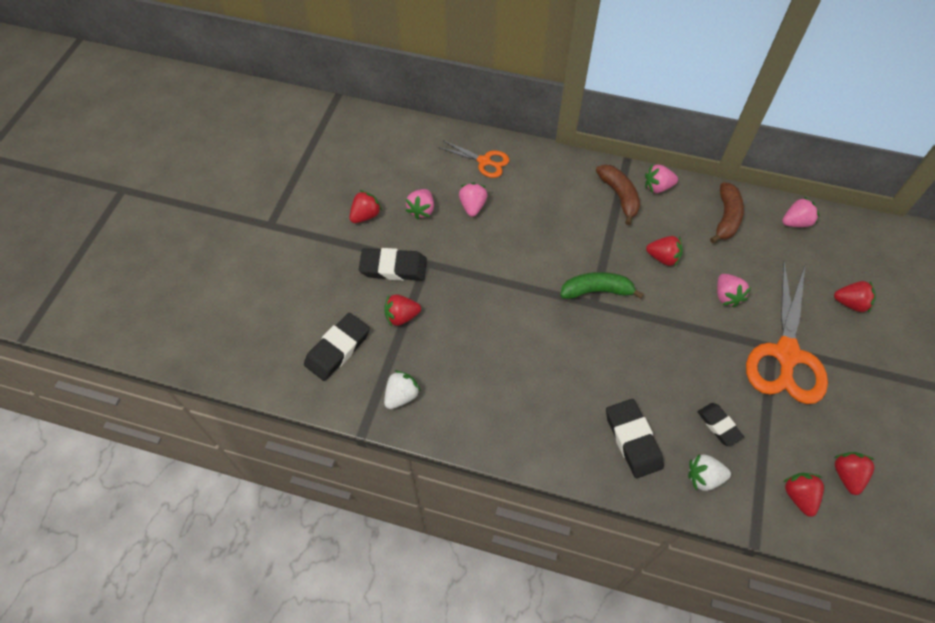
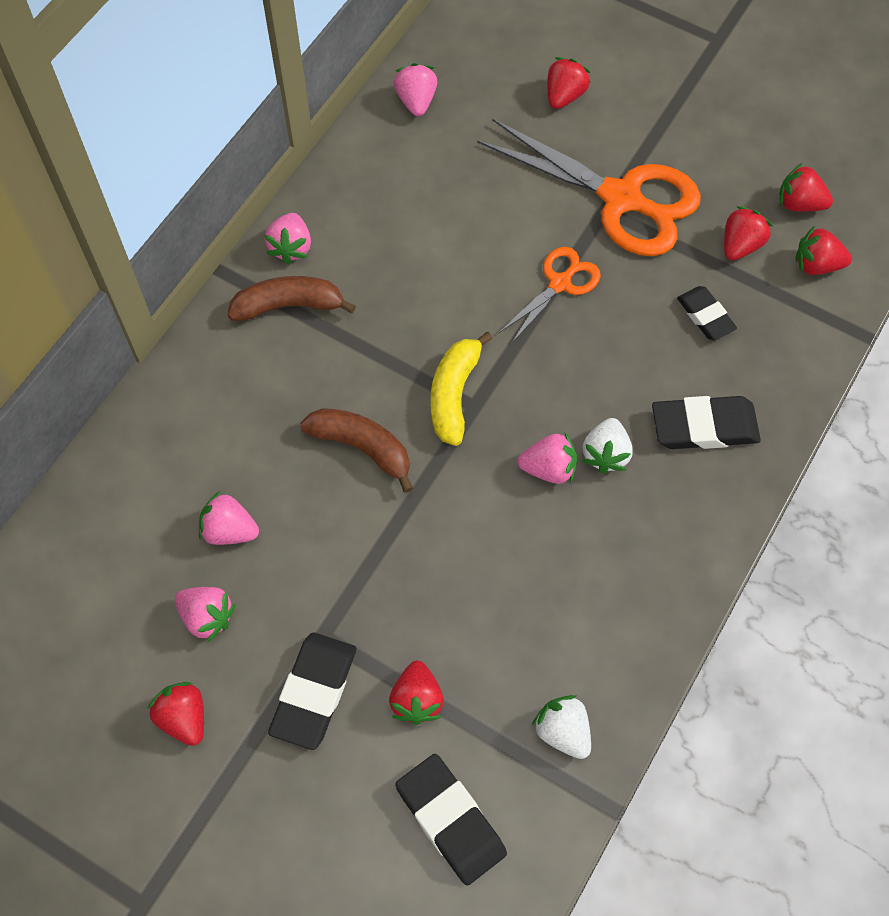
camera: 75 degrees left, 5 degrees up
orange scissors [438,140,509,178] -> orange scissors moved to [499,247,601,343]
green banana [560,272,644,299] -> yellow banana [431,332,493,446]
red strawberry [646,236,683,267] -> red strawberry moved to [724,206,773,260]
white strawberry [688,454,731,491] -> white strawberry moved to [582,418,633,474]
black eraser [698,403,744,447] -> black eraser turned 75 degrees clockwise [677,286,737,340]
brown banana [710,182,744,243] -> brown banana moved to [300,408,413,493]
pink strawberry [717,274,751,307] -> pink strawberry moved to [518,432,577,484]

